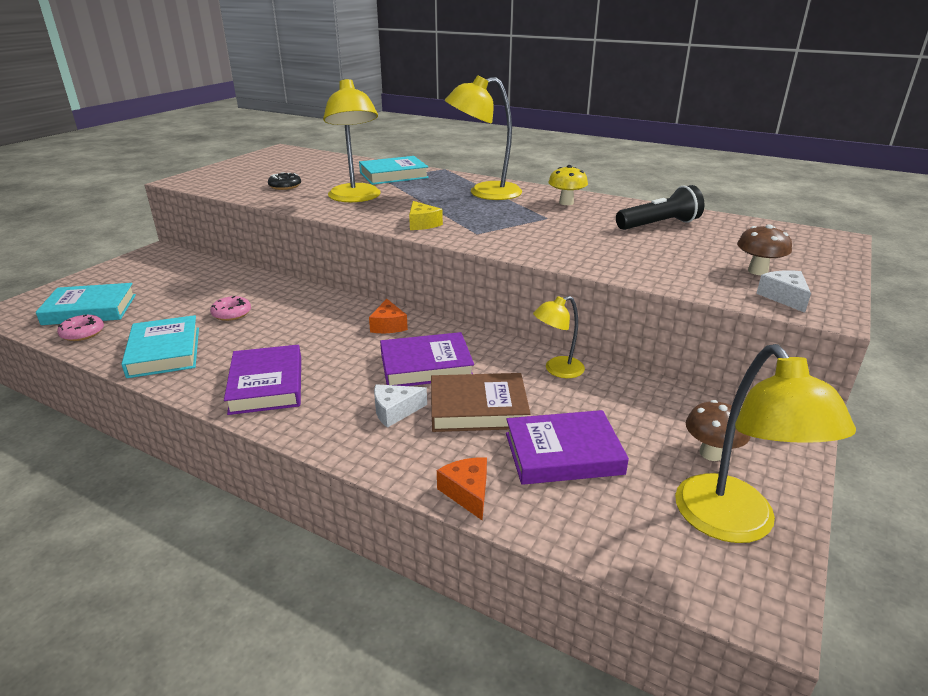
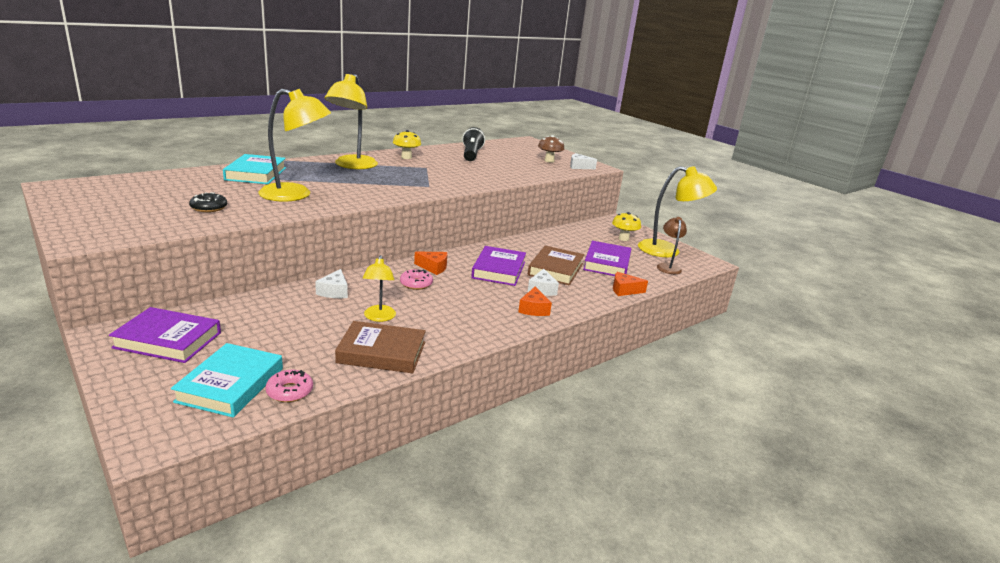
camera: 70 degrees left, 5 degrees down
turquoise book [121,315,199,378] -> brown book [335,321,426,373]
pink donut [210,296,251,321] -> pink donut moved to [400,269,433,290]
purple book [224,345,301,415] -> purple book moved to [109,307,221,363]
yellow cheese [409,201,443,230] -> none
yellow lamp [533,296,585,378] -> yellow lamp moved to [363,255,396,322]
brown mushroom [686,400,750,461] -> yellow mushroom [612,212,641,241]
none -> white cheese [315,269,348,298]
none -> orange cheese [518,286,552,316]
none -> brown lamp [657,217,687,274]

